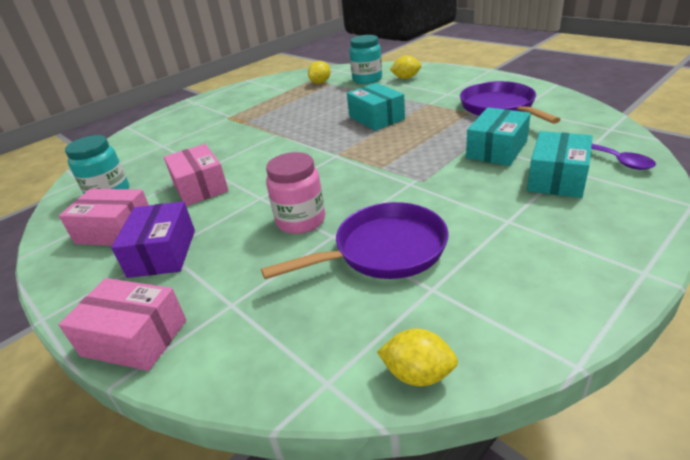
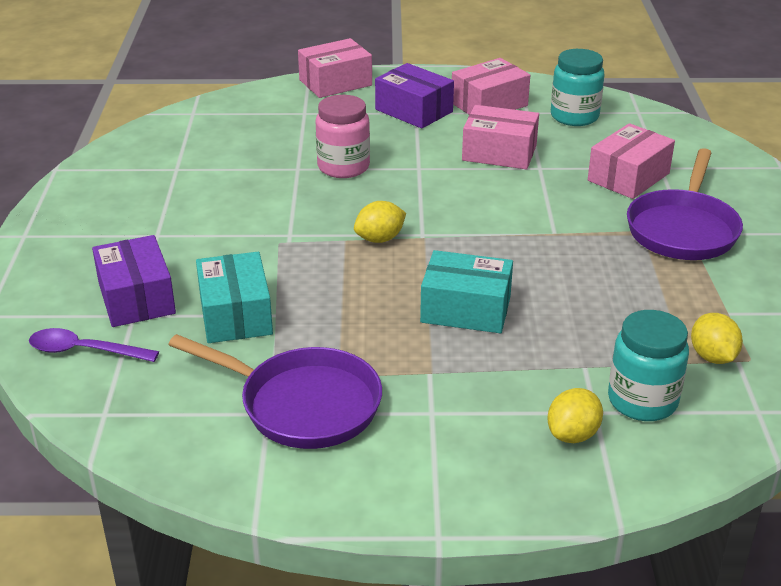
camera: 130 degrees right, 0 degrees up
purple pan [261,202,449,279] -> purple pan moved to [627,148,743,260]
yellow lemon [377,329,458,386] -> yellow lemon moved to [354,201,406,243]
turquoise box [527,131,593,198] -> purple box [92,235,176,327]
none -> pink box [588,123,675,199]

